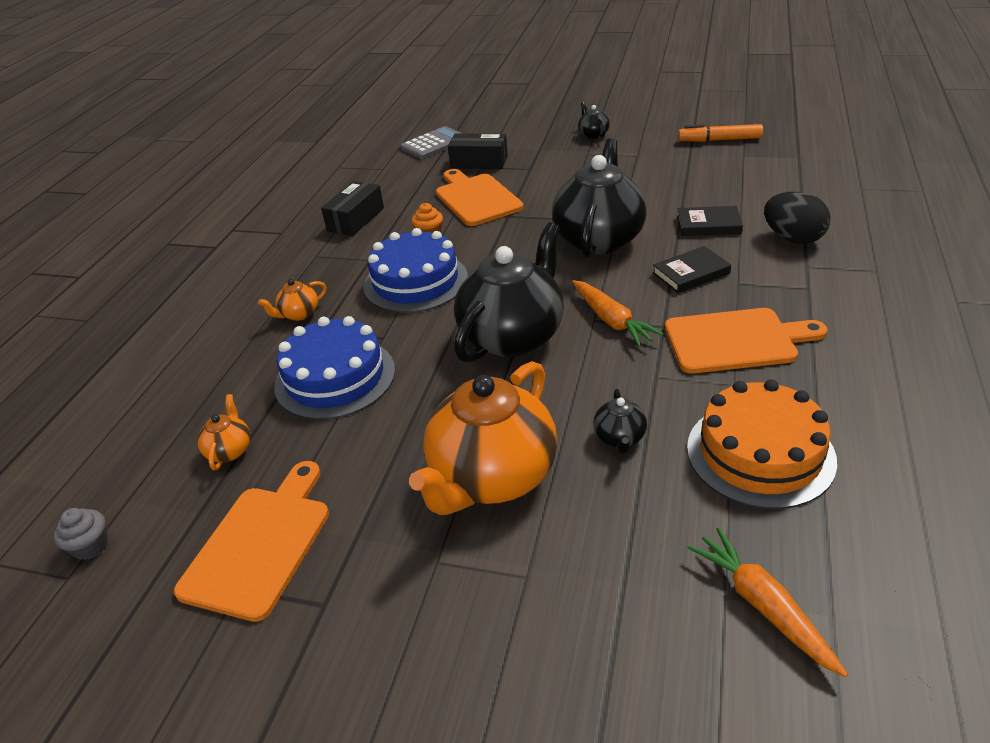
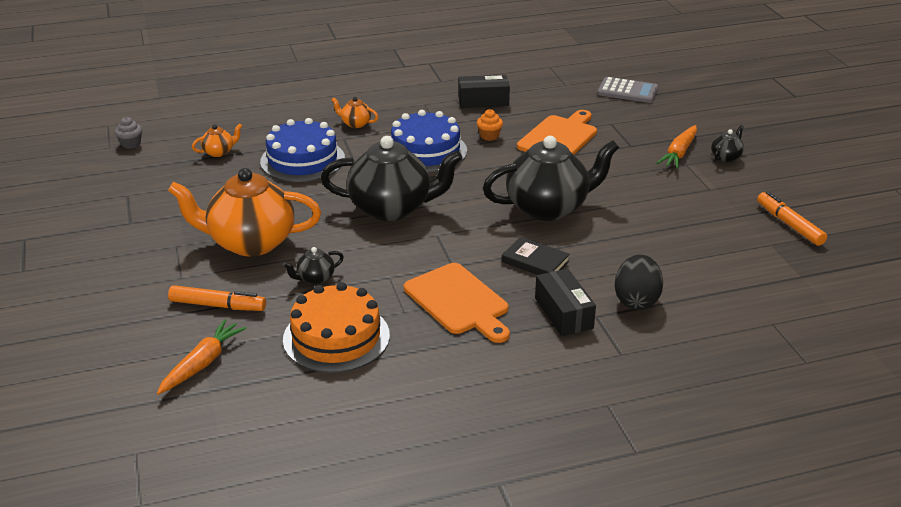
camera: 55 degrees right, 5 degrees down
orange cutting board [174,461,329,622] -> none
black box [448,134,508,169] -> black box moved to [535,269,596,336]
orange carrot [572,280,664,347] -> orange carrot moved to [657,125,697,169]
black book [677,206,743,236] -> none
none -> orange marker [168,285,266,311]

